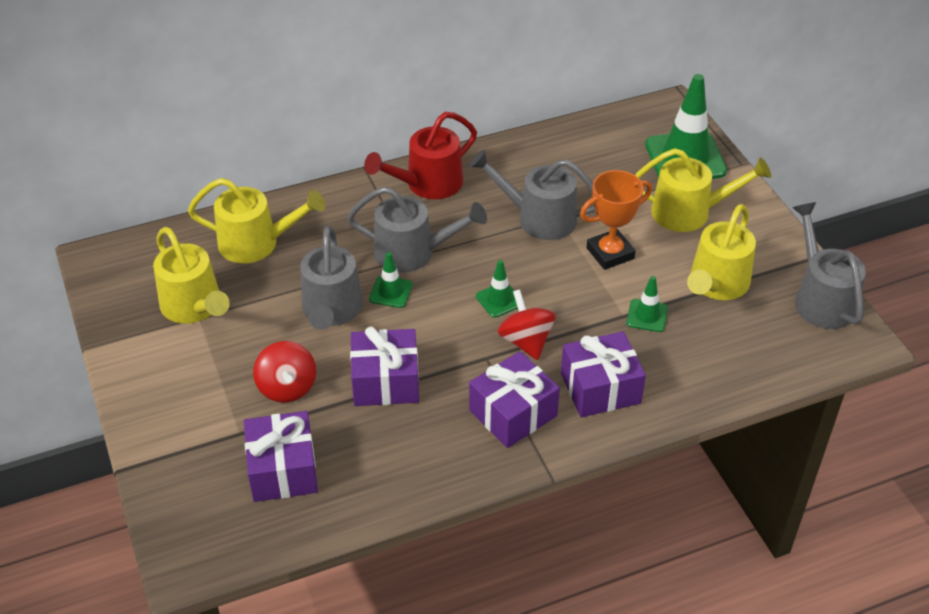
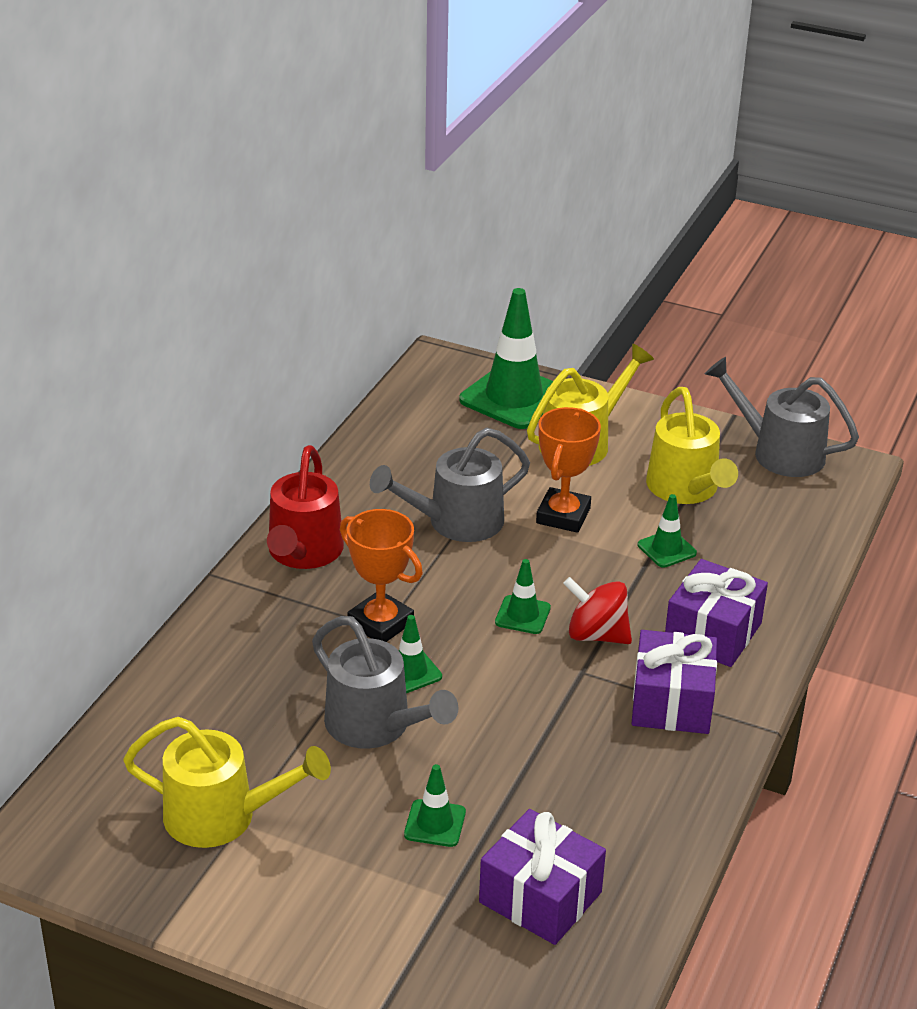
camera: 45 degrees left, 10 degrees down
yellow watering can [187,178,325,263] -> none
red spinning top [253,341,316,403] -> green traffic cone [404,764,466,847]
grey watering can [347,186,487,273] -> orange trophy [340,509,423,642]
purple gift [350,326,419,406] -> none

